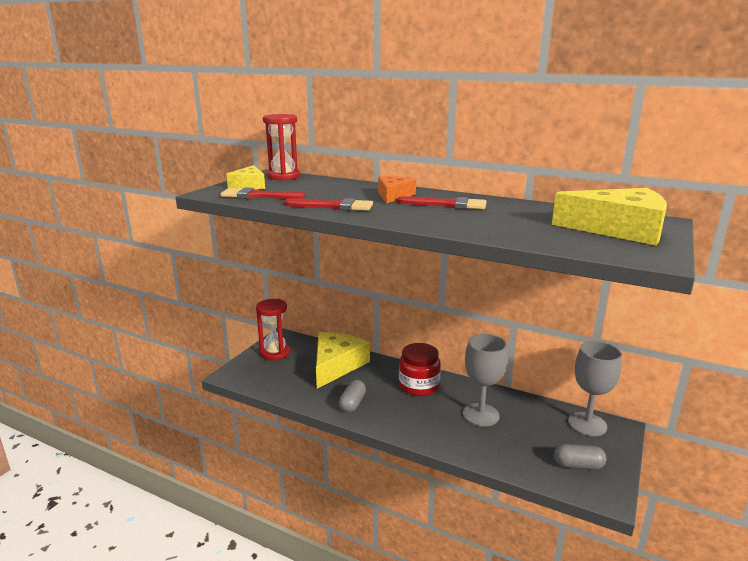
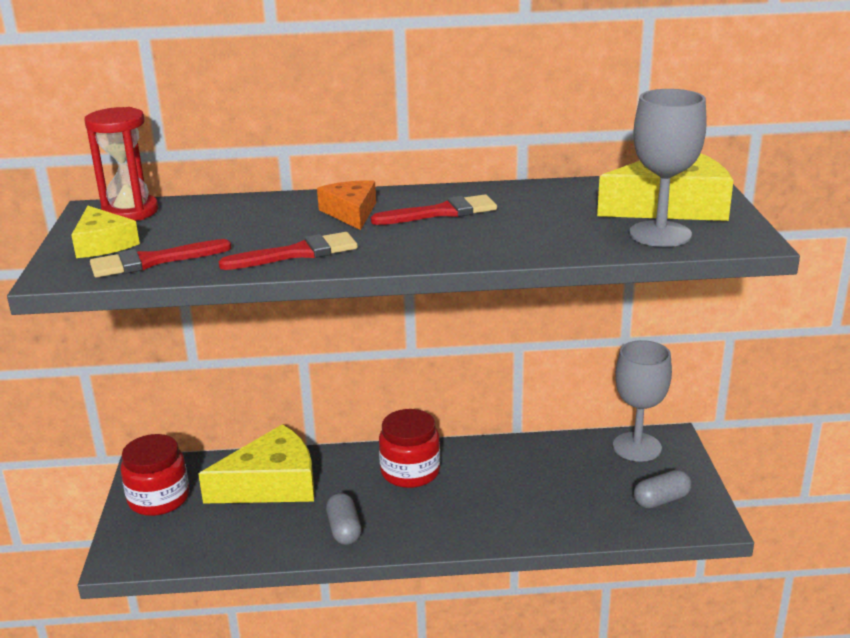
camera: 30 degrees left, 5 degrees up
red hourglass [256,299,290,360] -> red jar [121,434,189,516]
yellow cheese [316,332,370,388] -> yellow cheese turned 75 degrees clockwise [198,424,314,504]
grey goblet [463,334,508,427] -> grey goblet moved to [629,89,706,247]

